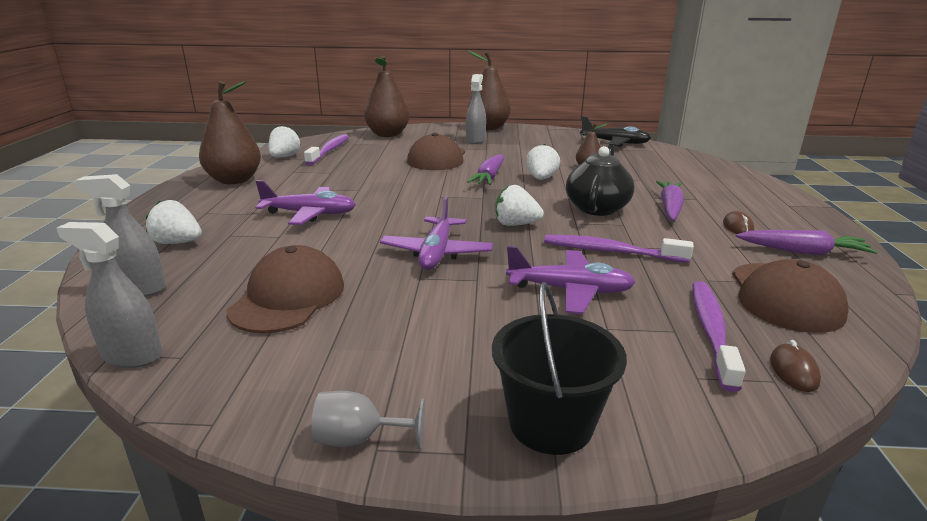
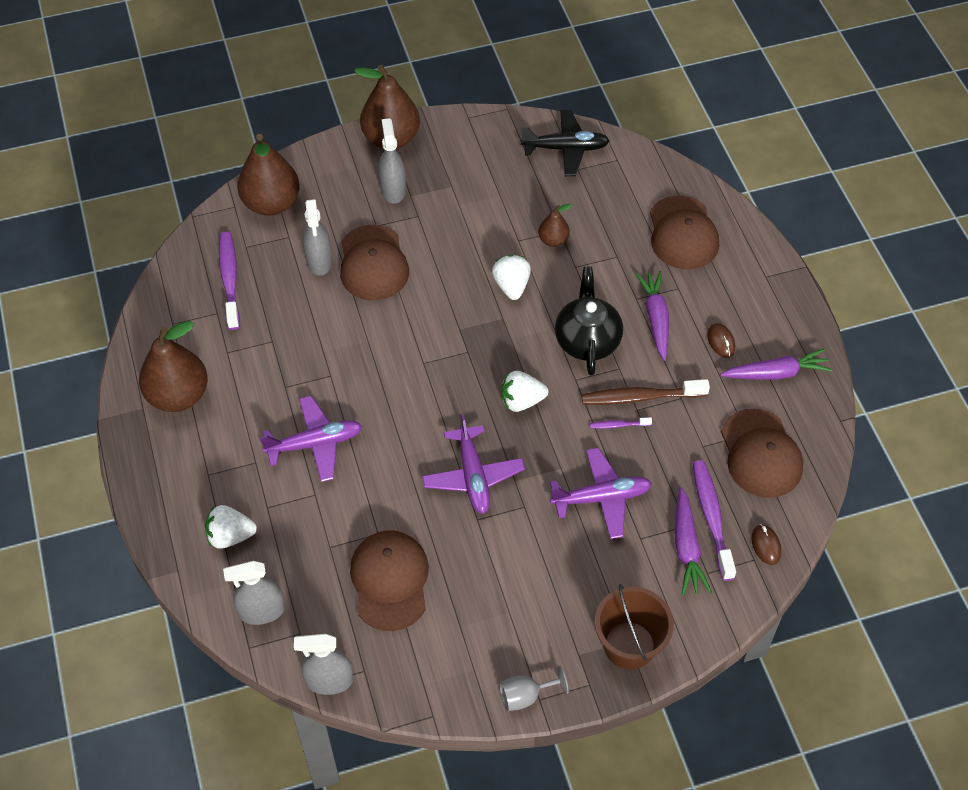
camera: 20 degrees left, 30 degrees up
white strawberry [269,125,301,157] -> none
purple carrot [467,154,504,185] -> purple carrot moved to [675,487,712,595]
black bucket [492,282,627,455] -> brown bucket [595,584,674,670]
purple toothbrush [544,235,694,263] -> purple toothbrush [590,417,652,429], size x0.48
none -> grey spray bottle [303,199,332,276]
none -> brown toothbrush [582,379,710,405]
none -> brown cap [650,196,719,269]

